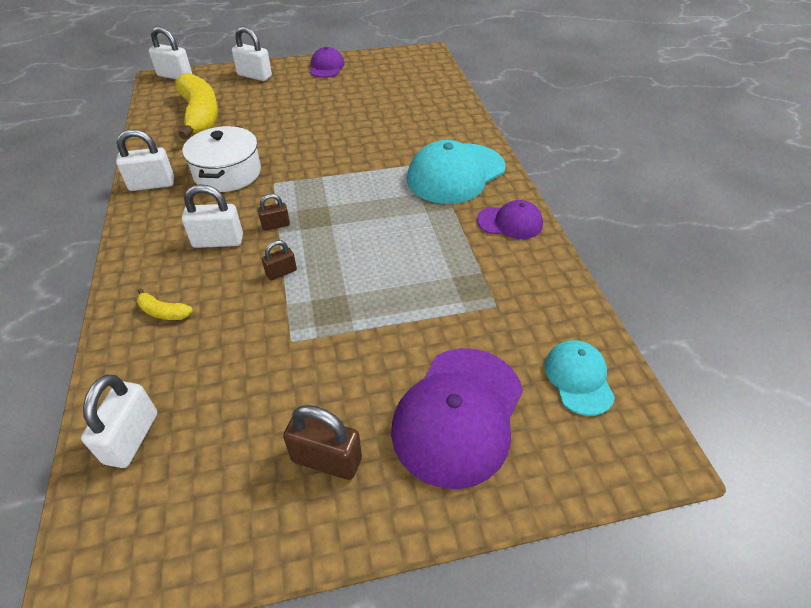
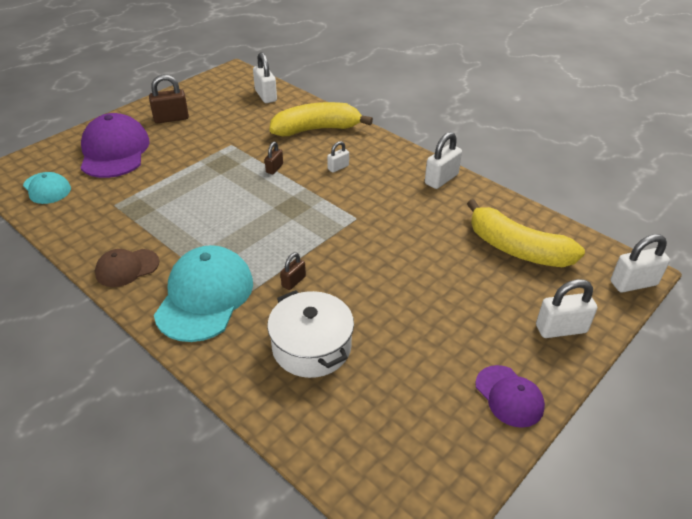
camera: 145 degrees right, 5 degrees down
yellow banana [137,288,193,320] -> yellow banana [269,102,373,136], size x2.40
white pot [182,126,261,192] -> white pot moved to [267,290,354,378]
white padlock [182,184,243,248] -> white padlock [327,141,349,173], size x0.58
brown padlock [258,194,290,231] -> brown padlock moved to [280,252,306,290]
purple cap [477,200,543,239] -> brown cap [95,249,159,287]

